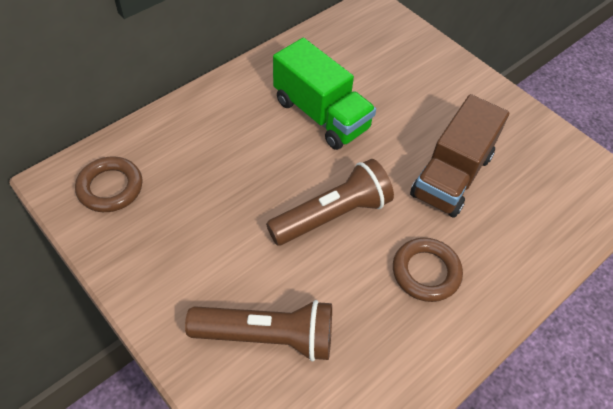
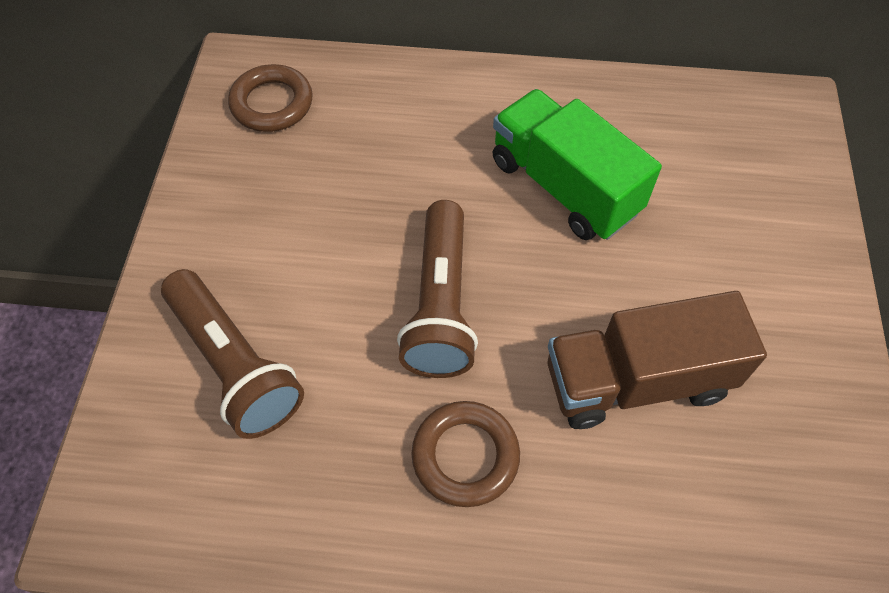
camera: 50 degrees right, 5 degrees up
brown flashlight [266,159,394,245] -> brown flashlight turned 75 degrees clockwise [397,200,478,378]
green truck [273,38,376,150] -> green truck turned 135 degrees clockwise [493,89,662,240]

